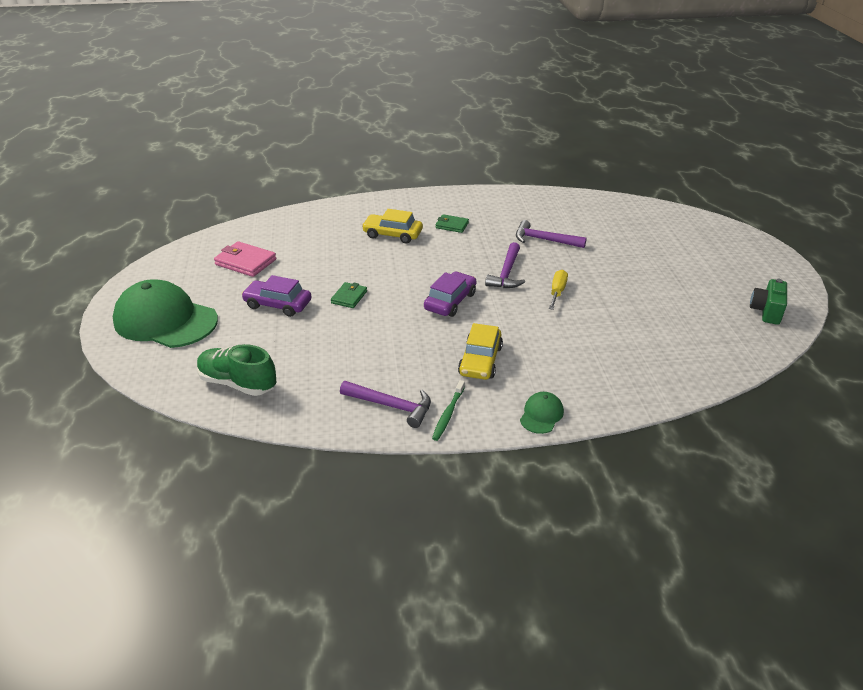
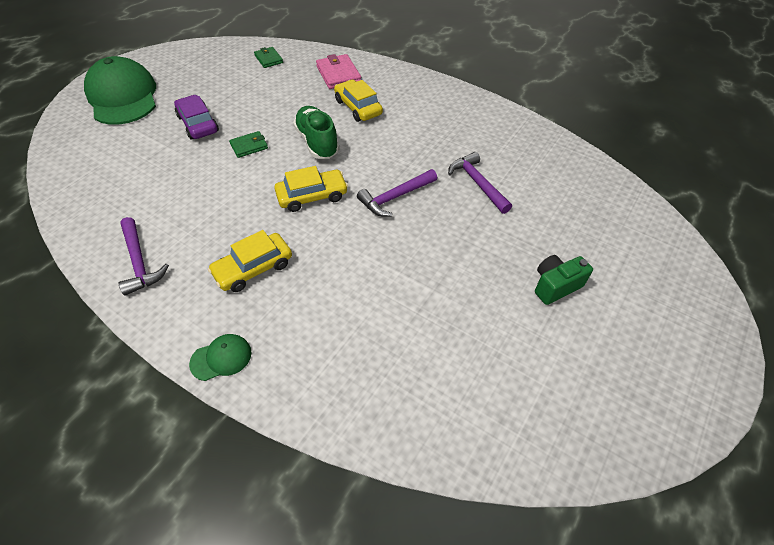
camera: 40 degrees right, 15 degrees up
green shoe [197,344,276,396] -> green shoe moved to [293,106,339,159]
pink wallet [214,241,276,277] -> pink wallet moved to [316,54,361,89]
purple car [424,272,476,317] -> yellow car [274,166,348,212]
green toothbrush [432,380,465,441] -> none
green wallet [436,214,469,233] -> green wallet moved to [254,47,283,68]
yellow screwdriver [549,270,568,310] -> none
green camera [750,279,787,325] -> green camera moved to [535,255,593,305]

